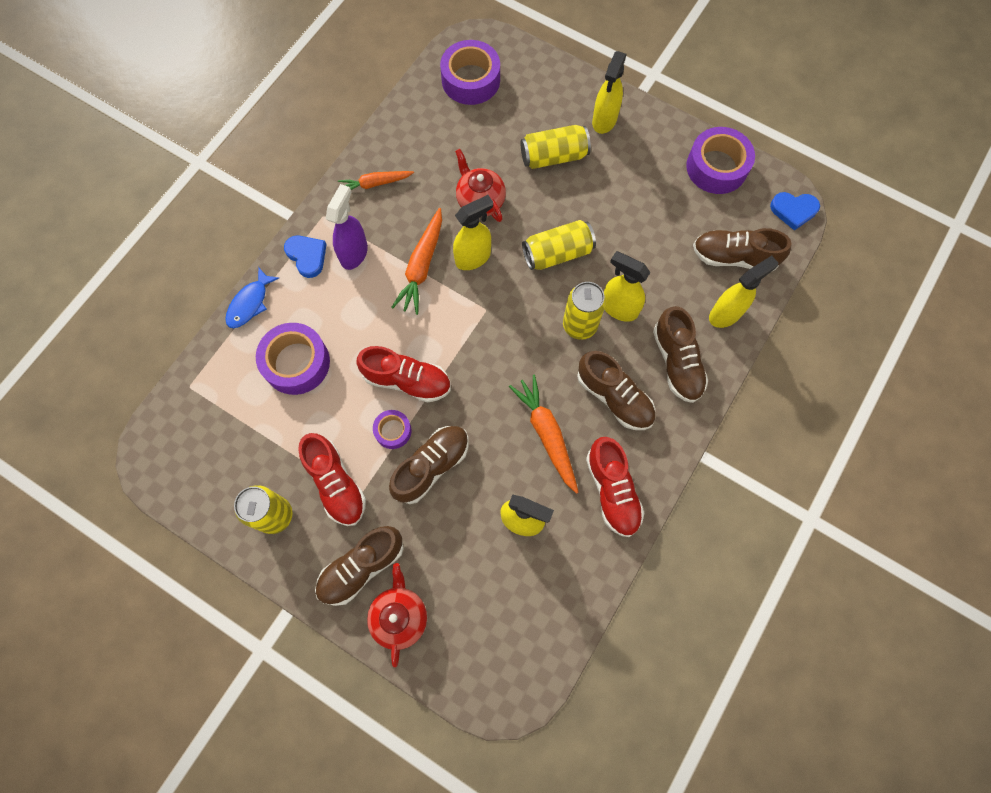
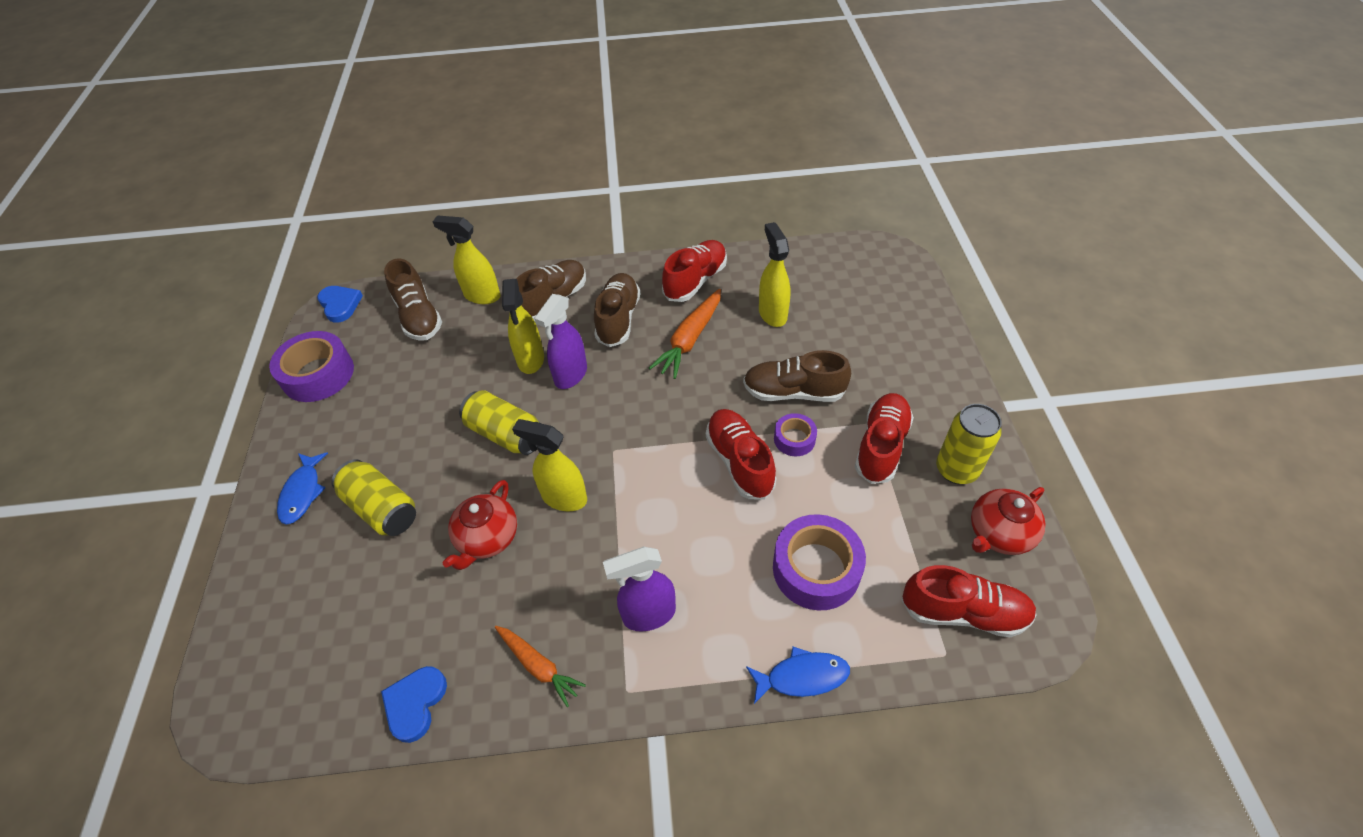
camera: 125 degrees left, 20 degrees down
blue heart [284,235,327,278] -> blue heart moved to [381,666,447,743]
brown shoe [315,526,404,606] -> none
red teapot [367,563,427,668] -> red teapot moved to [971,487,1045,555]
orange carrot [391,208,442,315] -> none
purple tape [440,40,500,105] -> none
yellow can [563,282,606,340] -> purple spray bottle [534,294,587,389]
yellow spray bottle [592,51,627,134] -> blue fish [277,452,328,525]
none -> red shoe [901,565,1037,637]

